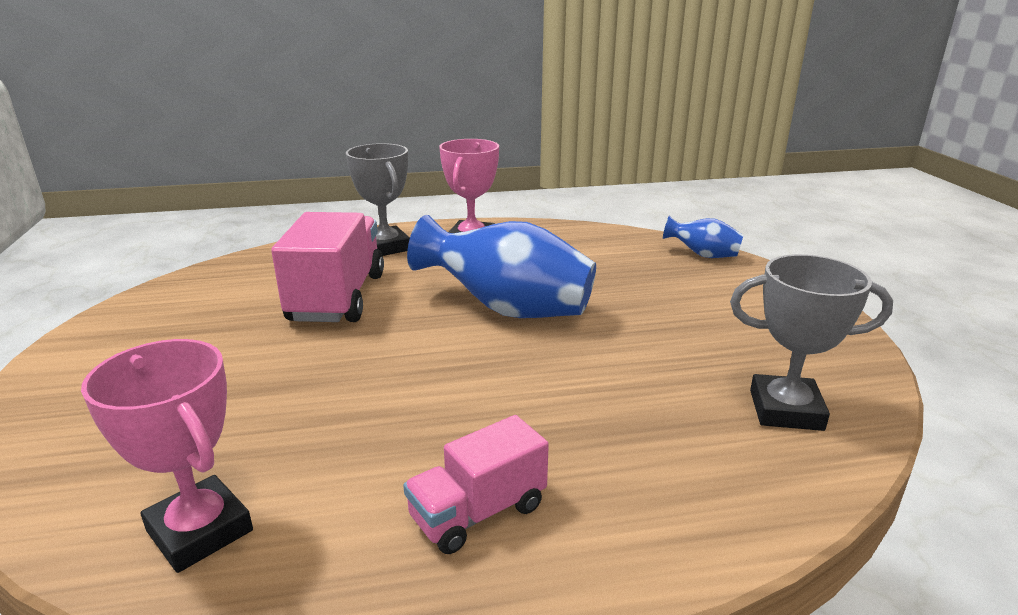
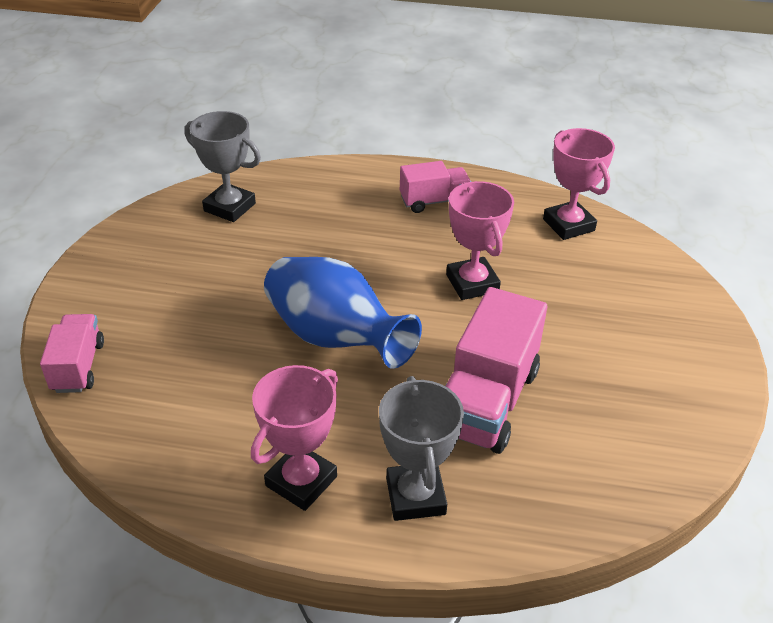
camera: 160 degrees left, 15 degrees up
blue vase [663,216,744,258] -> pink truck [40,314,104,393]
none -> pink trophy [446,181,514,300]

